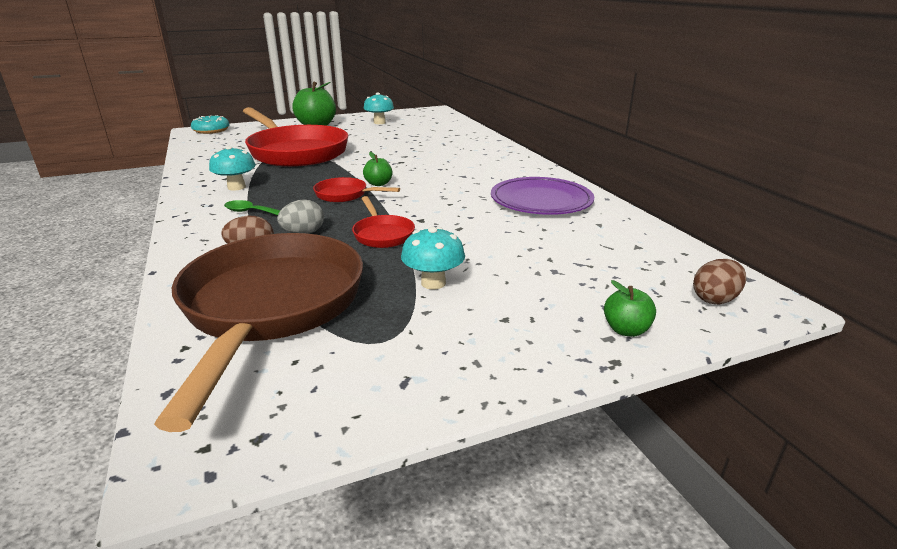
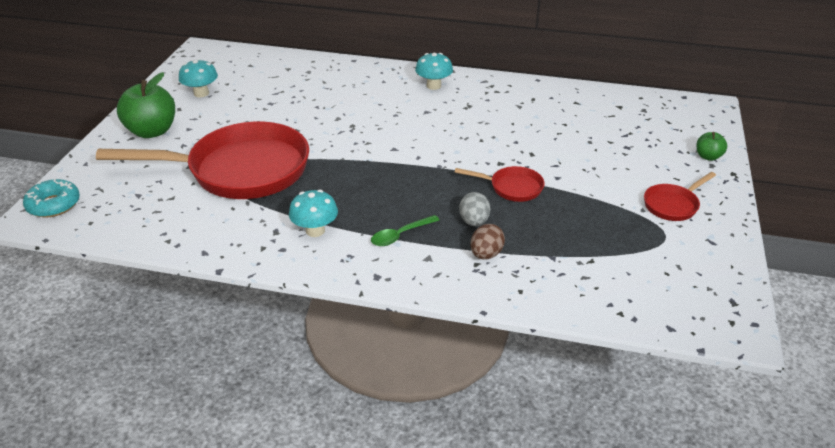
camera: 55 degrees left, 10 degrees up
brown pan [154,233,363,432] -> none
red pan [313,177,400,202] -> red pan moved to [644,172,716,221]
green apple [363,152,392,186] -> none
turquoise mushroom [401,227,465,290] -> turquoise mushroom moved to [415,53,453,90]
purple plate [491,177,594,215] -> none
brown egg [693,259,746,305] -> none

